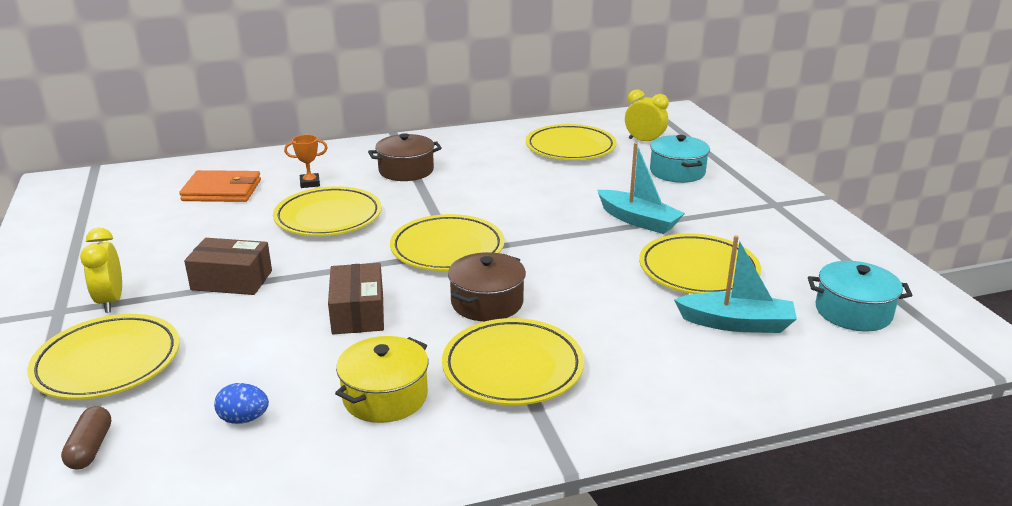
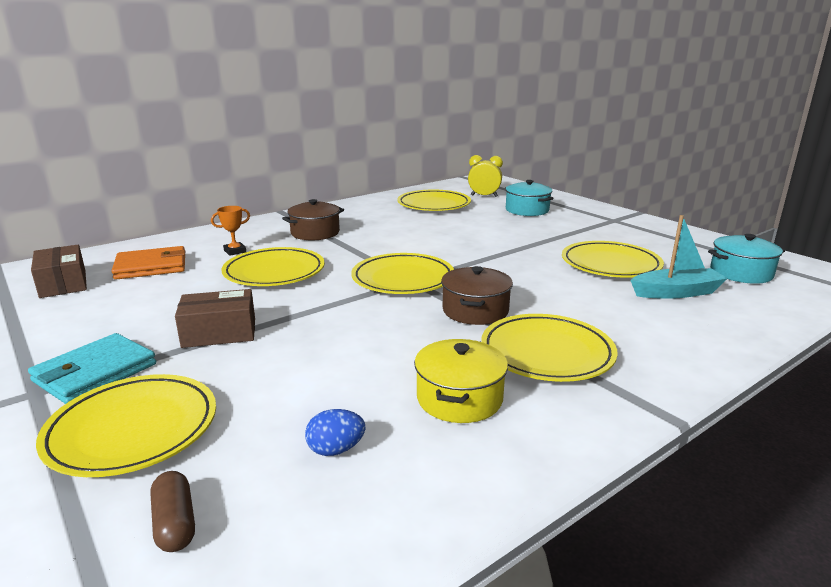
camera: 20 degrees left, 5 degrees down
yellow clock [80,228,122,313] -> turquoise wallet [28,333,156,404]
brown box [328,263,384,335] -> brown box moved to [31,245,87,298]
turquoise boat [597,143,685,234] -> none

